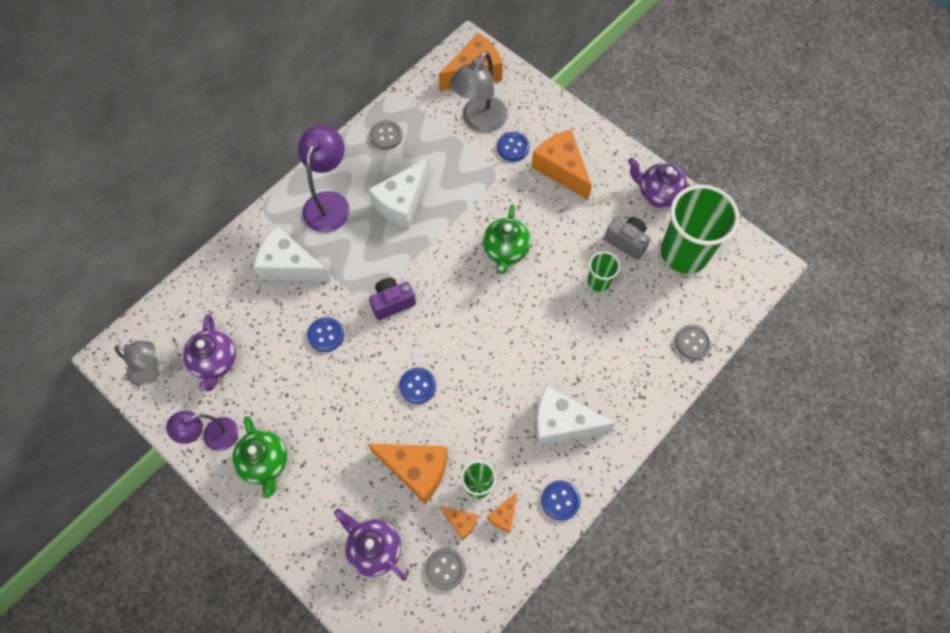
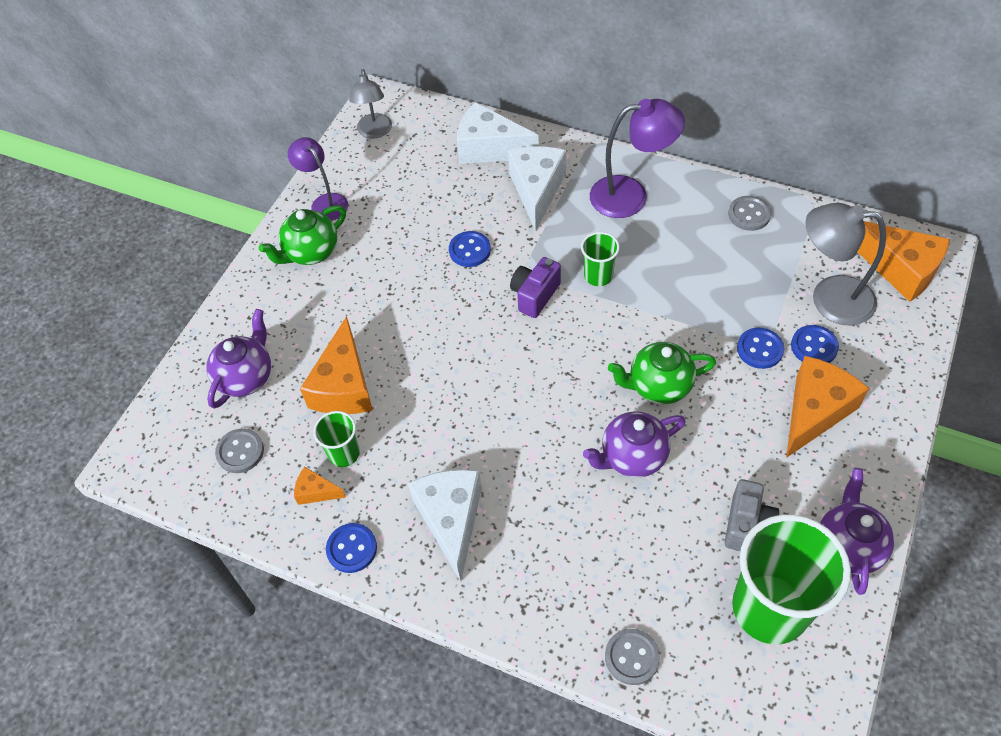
camera: 75 degrees right, 10 degrees down
purple teapot [183,314,236,392] -> purple teapot moved to [583,411,686,478]
white cheese [368,158,430,229] -> white cheese moved to [457,102,539,164]
purple camera [369,277,416,320] -> purple camera turned 105 degrees counterclockwise [510,257,561,318]
blue button [399,367,436,404] -> blue button moved to [737,328,784,369]
orange cheese [440,506,478,541] -> none
green cup [588,252,620,292] -> green cup moved to [581,232,620,286]

